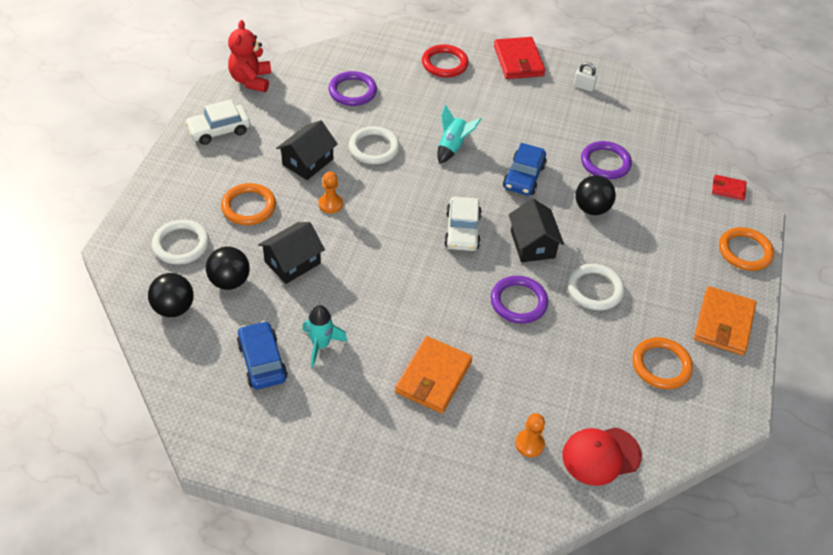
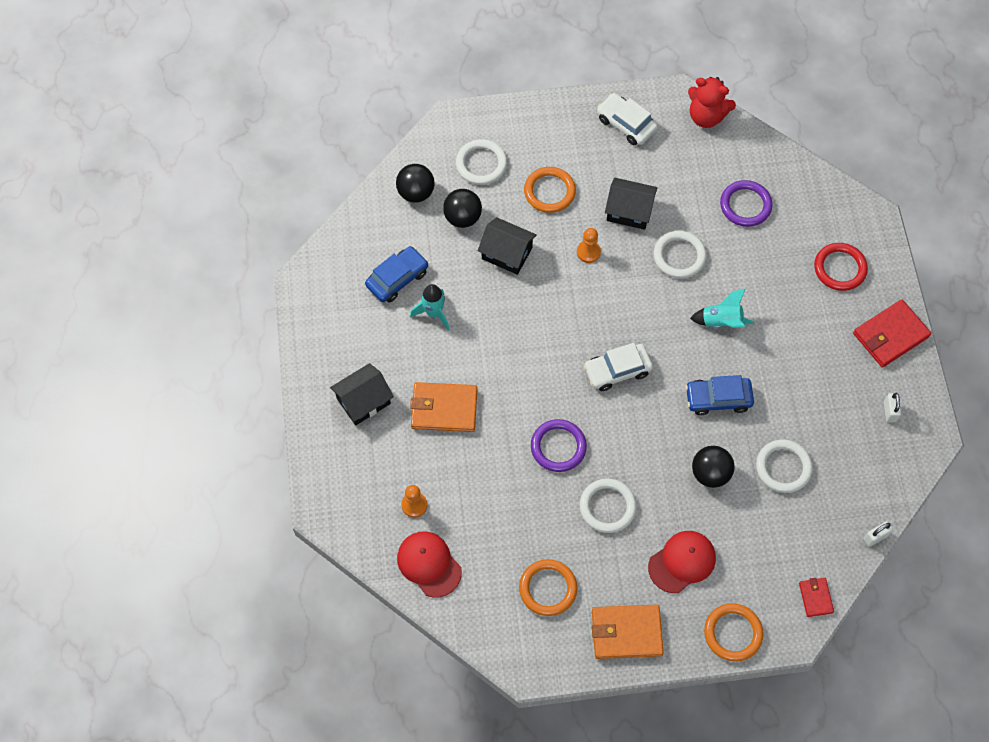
camera: 70 degrees right, 15 degrees up
red teddy bear [228,20,271,92] -> red teddy bear turned 135 degrees counterclockwise [688,77,736,128]
black house [509,199,564,262] -> black house moved to [330,363,394,425]
purple ring [581,141,632,179] -> white ring [756,440,813,493]
none -> red cap [648,531,716,593]
none -> white padlock [864,521,893,547]

